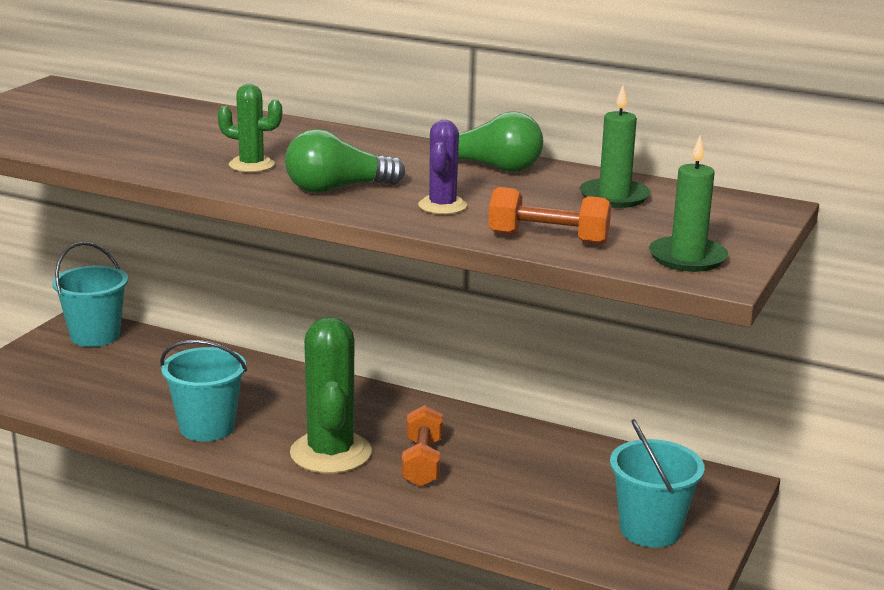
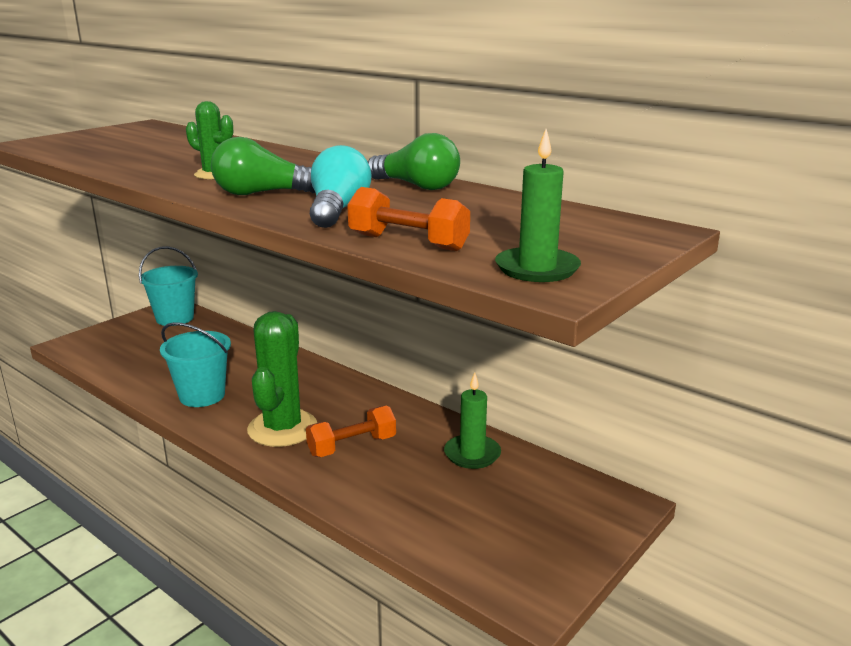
camera: 15 degrees right, 0 degrees up
orange dumbbell [402,405,443,487] -> orange dumbbell turned 45 degrees clockwise [306,406,396,457]
purple cactus [418,120,467,214] -> turquoise light bulb [310,145,371,228]
green candle [579,85,650,208] -> green candle moved to [444,373,501,469]
turquoise bucket [610,419,705,548] -> none

